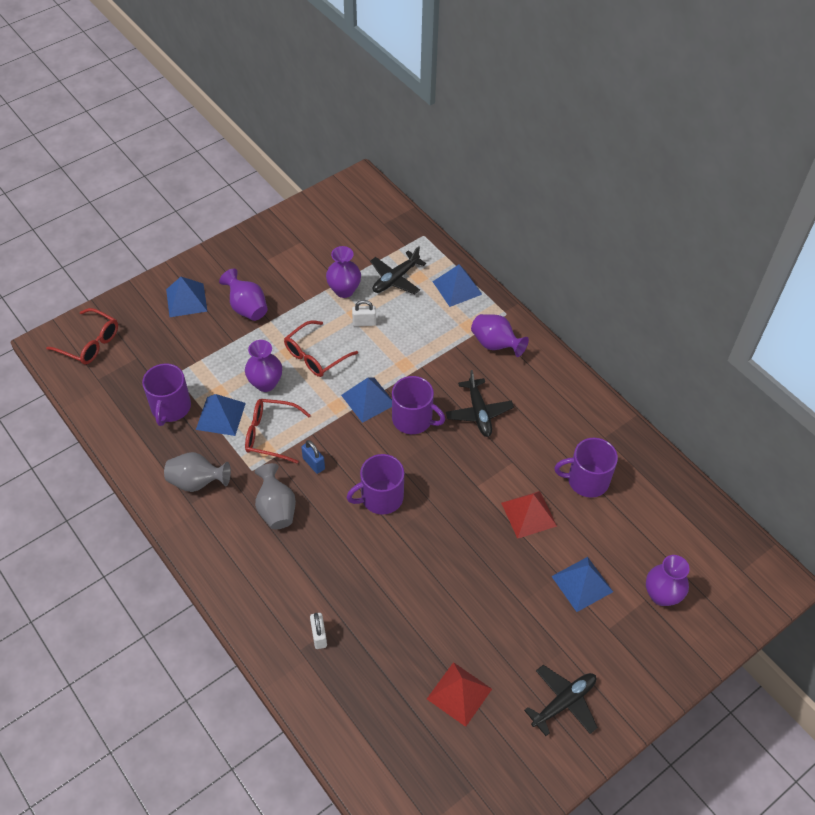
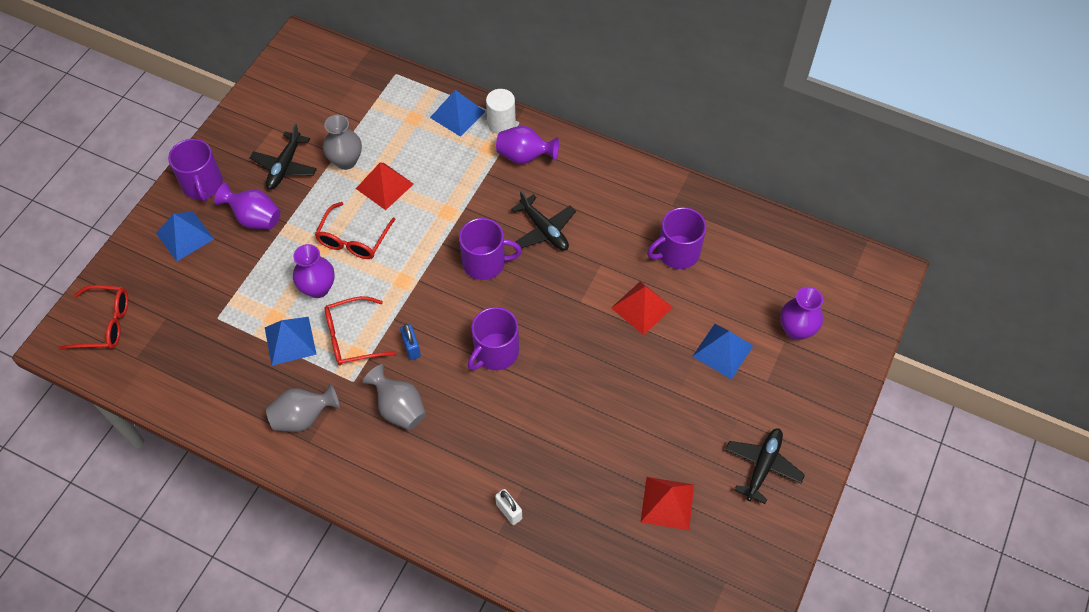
camera: 25 degrees left, 5 degrees up
purple mug [142,364,191,426] -> purple mug moved to [168,139,223,202]
blue padlock [301,440,325,474] -> blue padlock turned 45 degrees clockwise [400,324,421,360]
purple vase [326,246,361,298] -> grey vase [323,115,362,170]
blue pyramid [341,377,392,423] -> none
white padlock [352,300,376,326] -> red pyramid [356,163,414,210]
black plane [370,246,426,294] -> black plane moved to [250,123,317,190]
none -> white cylinder [486,89,516,134]

